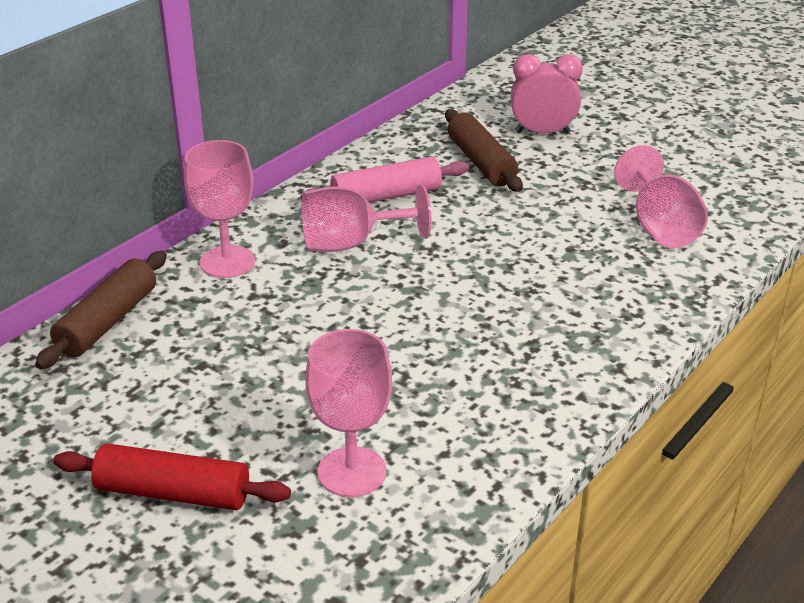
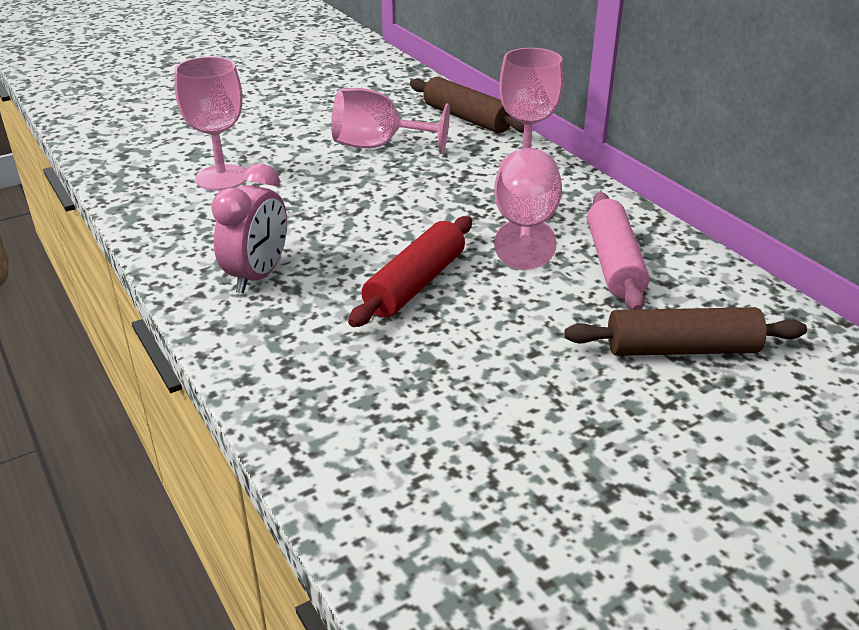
camera: 110 degrees right, 0 degrees up
red rolling pin [53,443,291,510] -> red rolling pin moved to [348,216,472,327]
pink clock [511,54,583,134] -> pink clock moved to [211,164,287,294]
pink goblet [614,145,708,248] -> pink goblet moved to [331,88,450,154]

